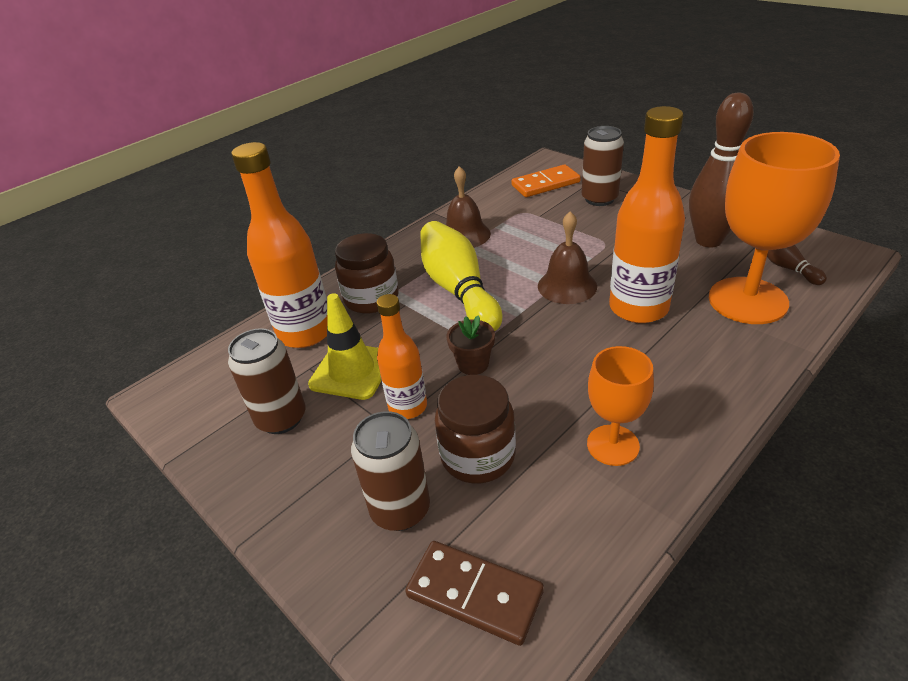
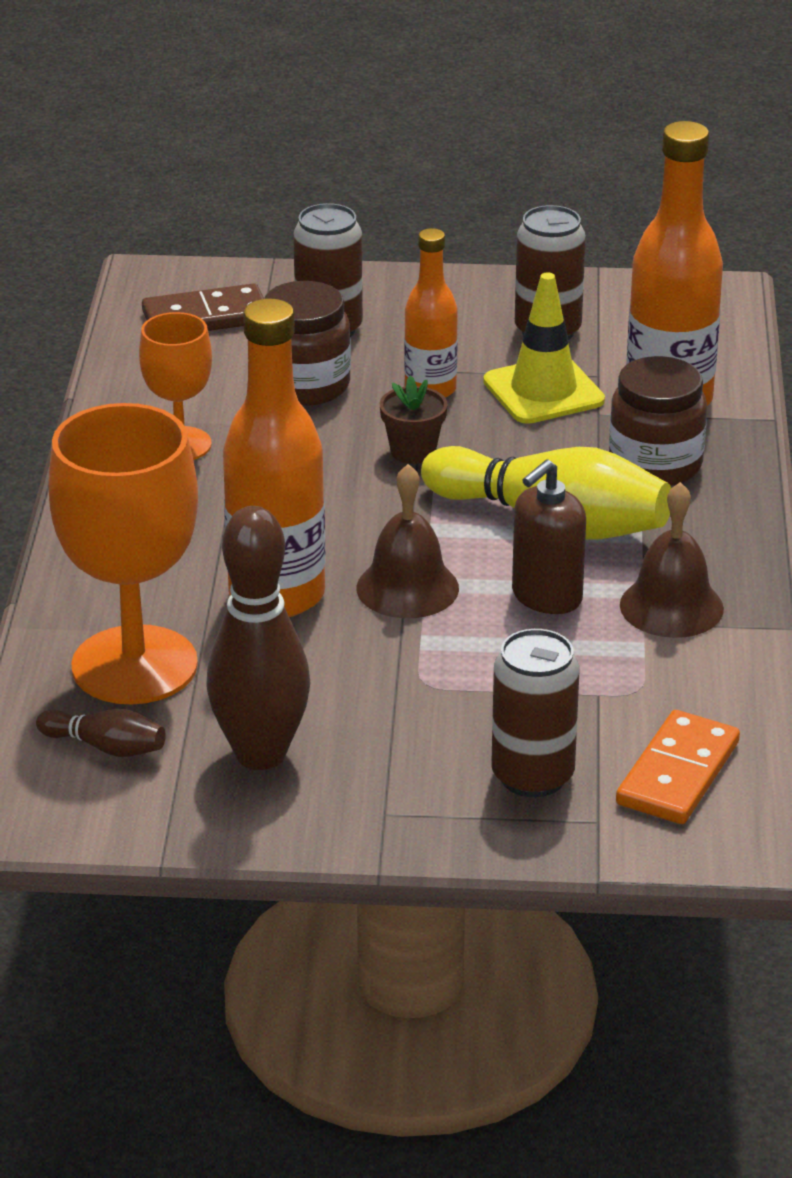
camera: 135 degrees right, 5 degrees down
none -> brown soap dispenser [512,459,586,614]

